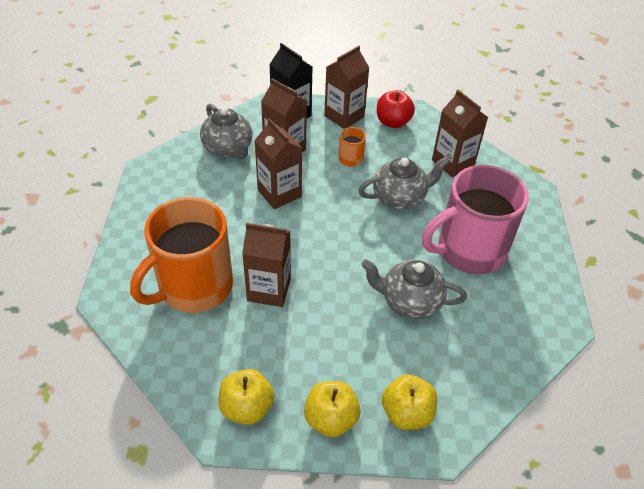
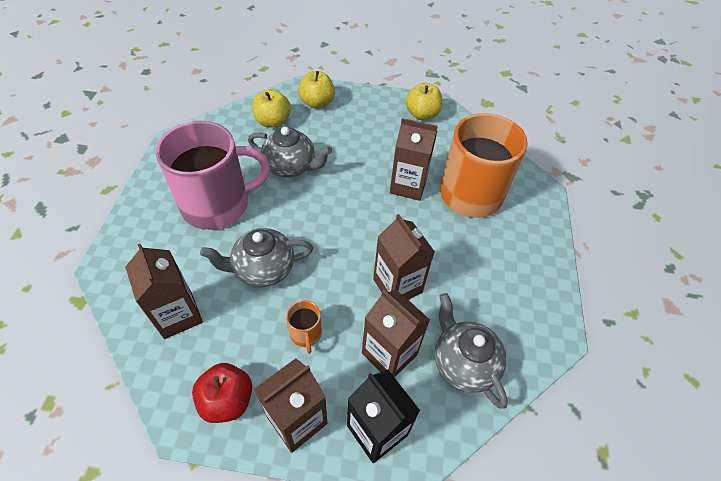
camera: 175 degrees left, 5 degrees up
yellow apple [304,381,361,437] -> yellow apple moved to [252,89,291,128]

